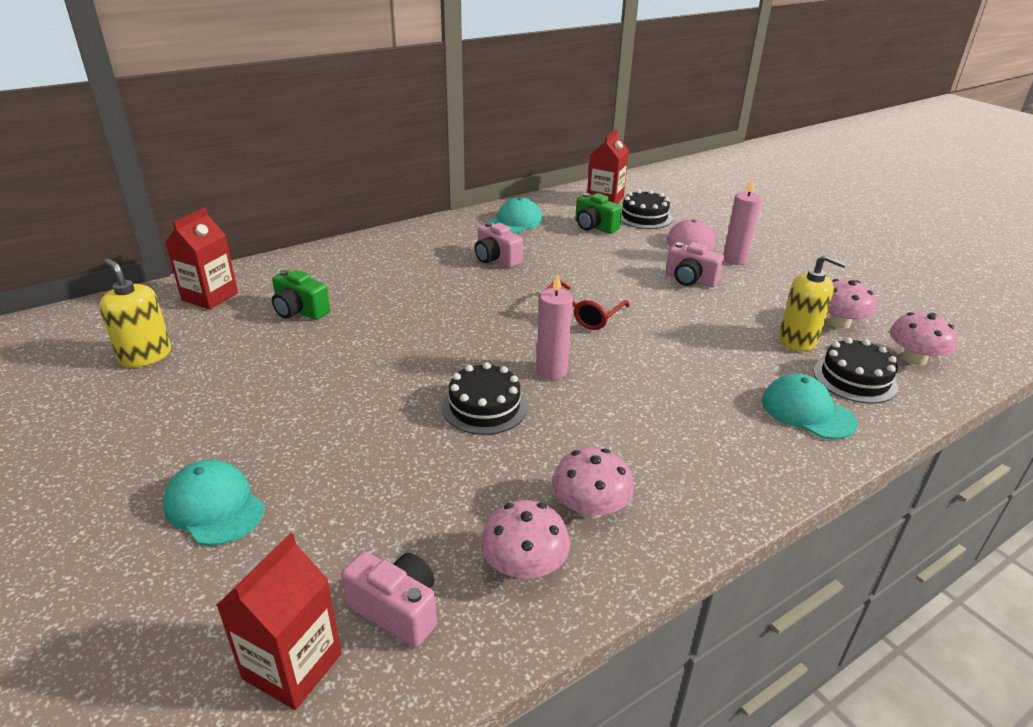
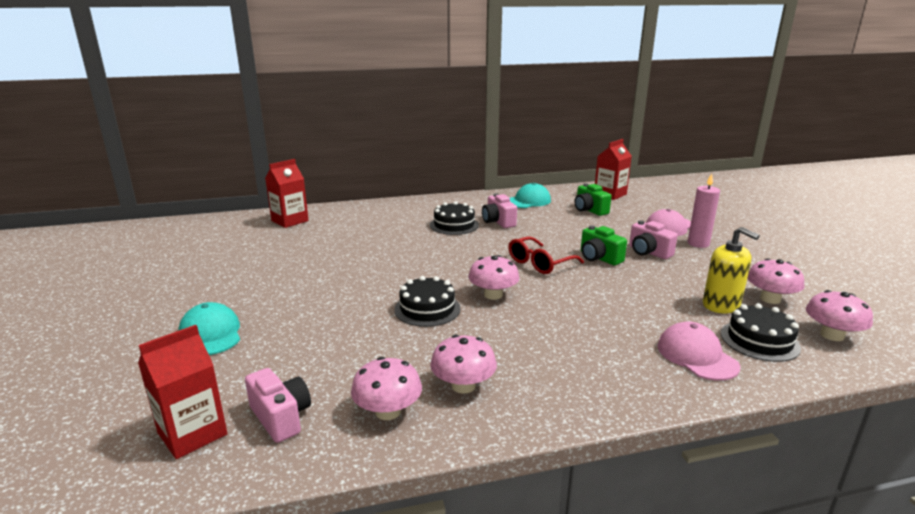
camera: 20 degrees right, 10 degrees down
yellow soap dispenser [99,259,171,368] -> none
green camera [272,270,330,320] -> green camera moved to [581,225,627,265]
pink candle [536,273,573,380] -> pink mushroom [468,255,520,300]
black cake [621,190,673,229] -> black cake moved to [430,201,479,235]
turquoise cap [762,374,857,440] -> pink cap [657,322,740,381]

